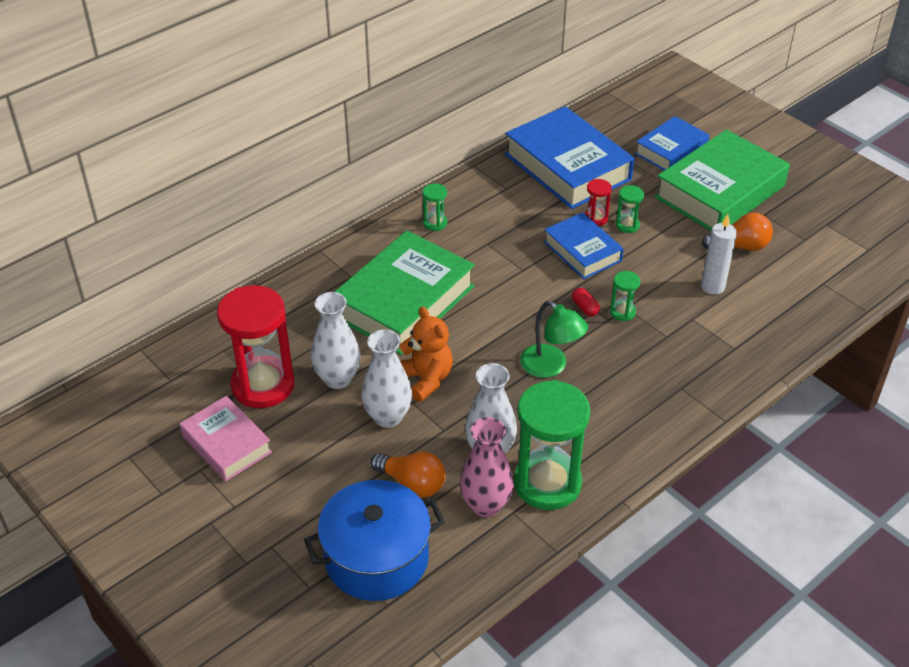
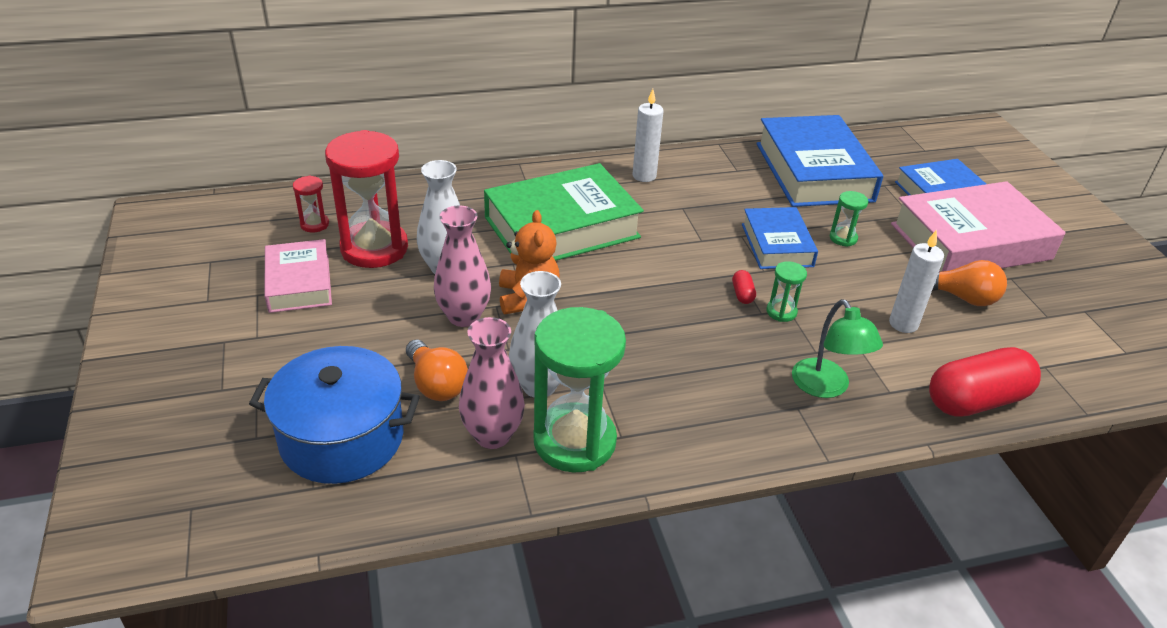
camera: 25 degrees right, 5 degrees down
white vase [361,330,412,428] -> pink vase [434,205,491,327]
green hourglass [422,183,447,231] -> white candle [633,89,663,182]
green lamp [520,301,588,378] -> green lamp moved to [792,299,883,398]
red hourglass [585,179,612,226] -> red hourglass moved to [293,176,329,233]
green book [655,129,790,231] -> pink book [891,181,1066,272]
none -> red capsule [929,347,1041,417]

